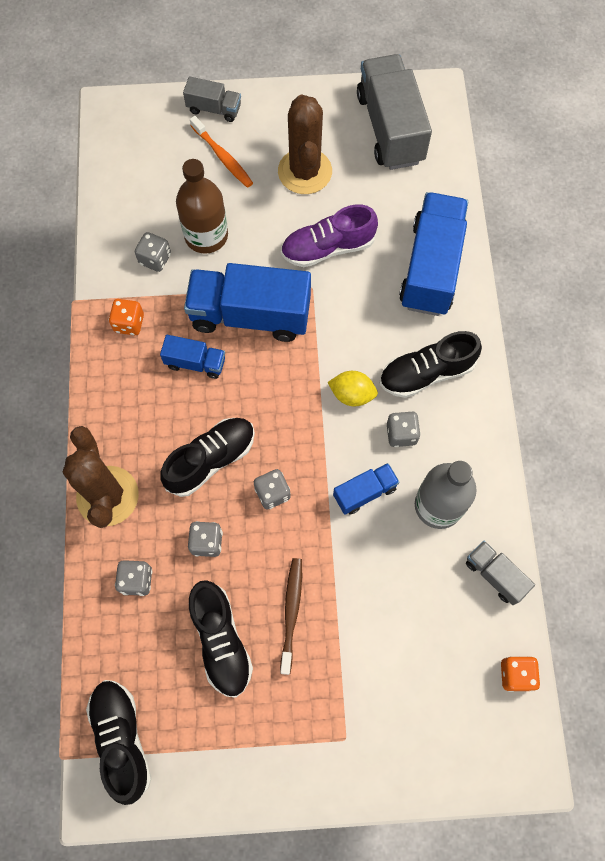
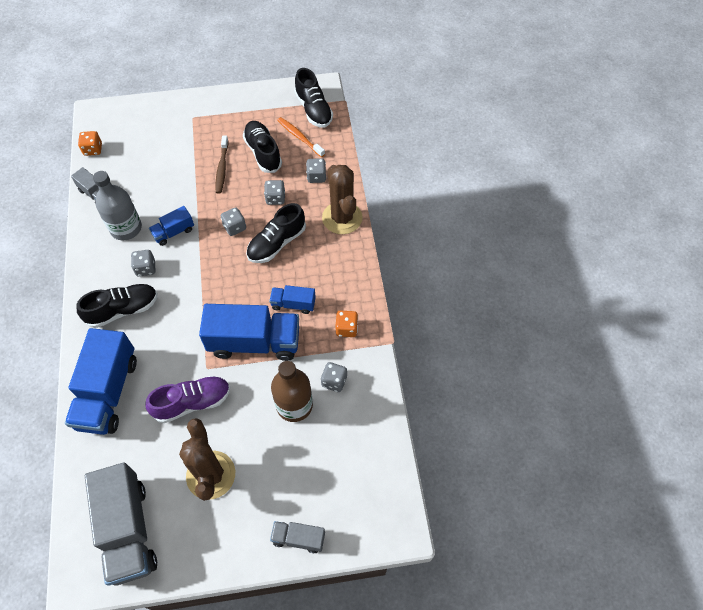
camera: 175 degrees right, 10 degrees down
orange toothbrush [190,116,253,188] -> orange toothbrush moved to [277,117,325,157]
yellow lemon [327,371,378,406] -> none

